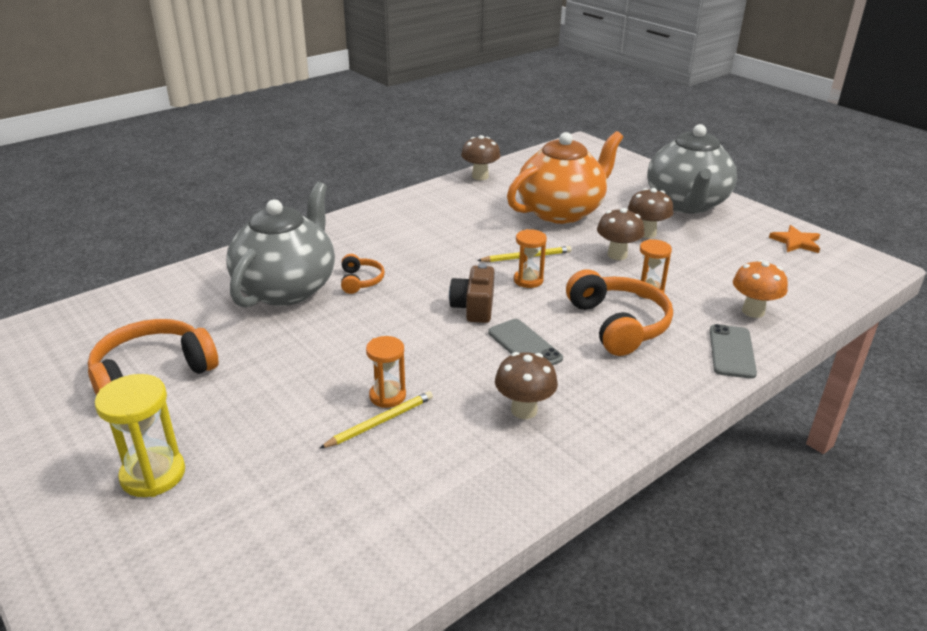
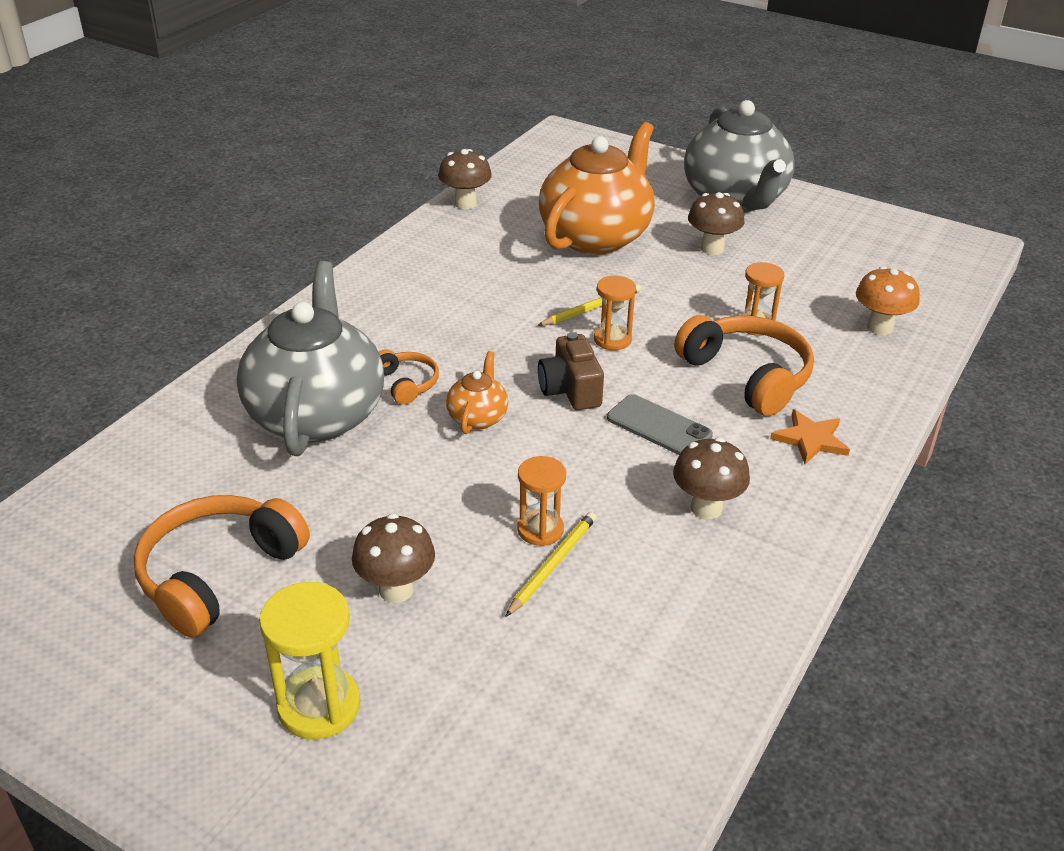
camera: 20 degrees left, 5 degrees up
brown mushroom [597,208,645,260] -> brown mushroom moved to [352,514,435,603]
grey phone [710,324,757,379] -> none
orange star [769,225,820,253] -> orange star moved to [770,409,850,464]
none -> orange teapot [446,351,508,434]

